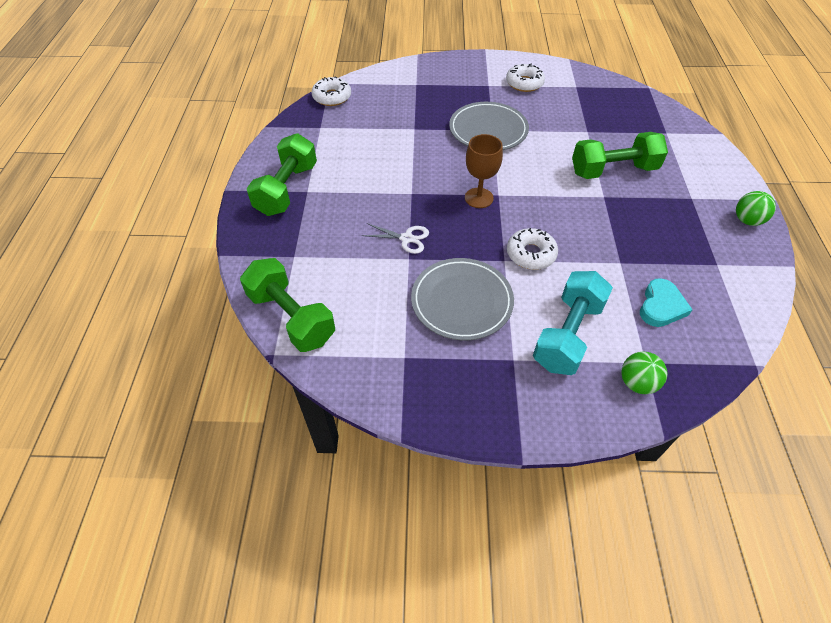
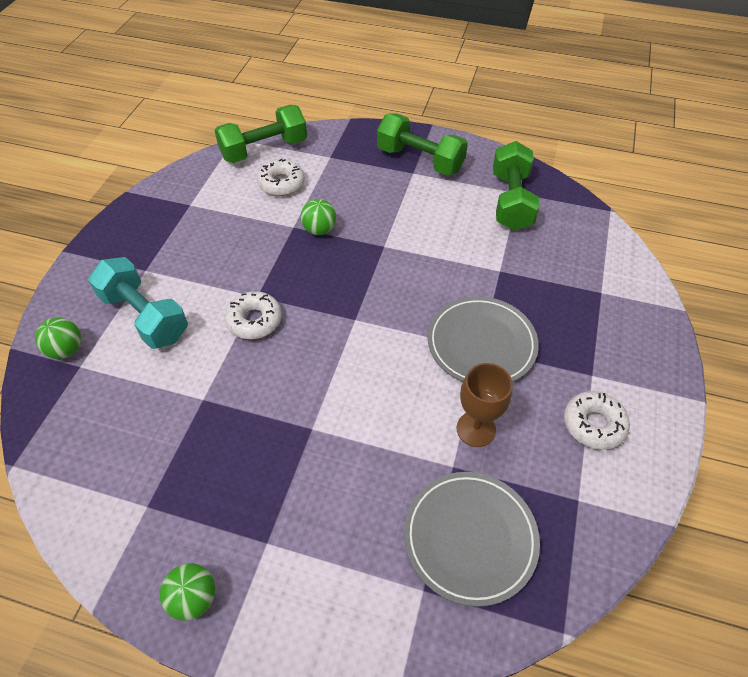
camera: 105 degrees right, 0 degrees up
white donut [312,77,351,106] -> white donut moved to [257,159,305,196]
white scissors [361,223,429,254] -> green ball [301,199,336,235]
grey plate [411,258,514,341] -> grey plate moved to [404,472,540,607]
brown goblet [465,134,503,208] -> brown goblet moved to [457,363,513,447]
green dumbbell [572,132,668,179] -> green dumbbell moved to [493,141,540,231]
turquoise heart [640,278,693,327] -> none

